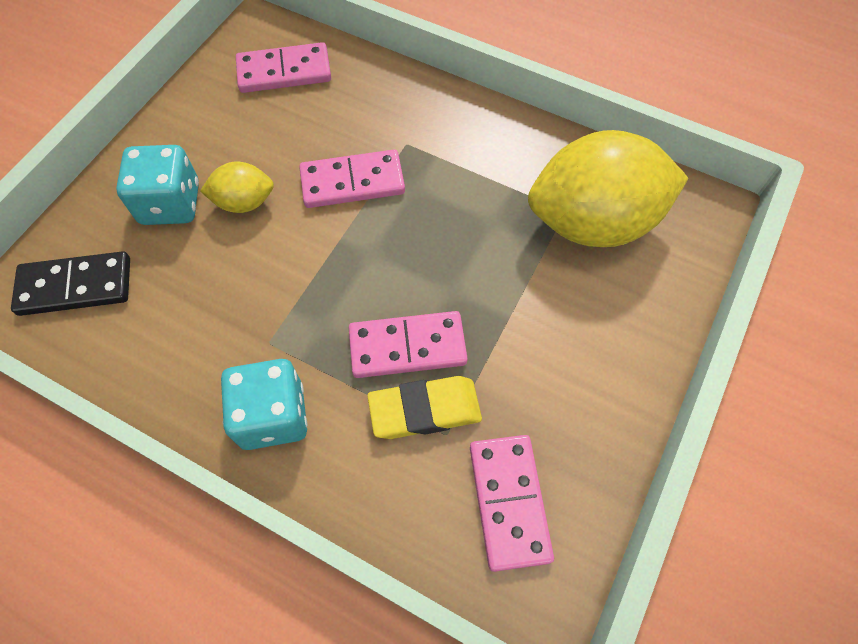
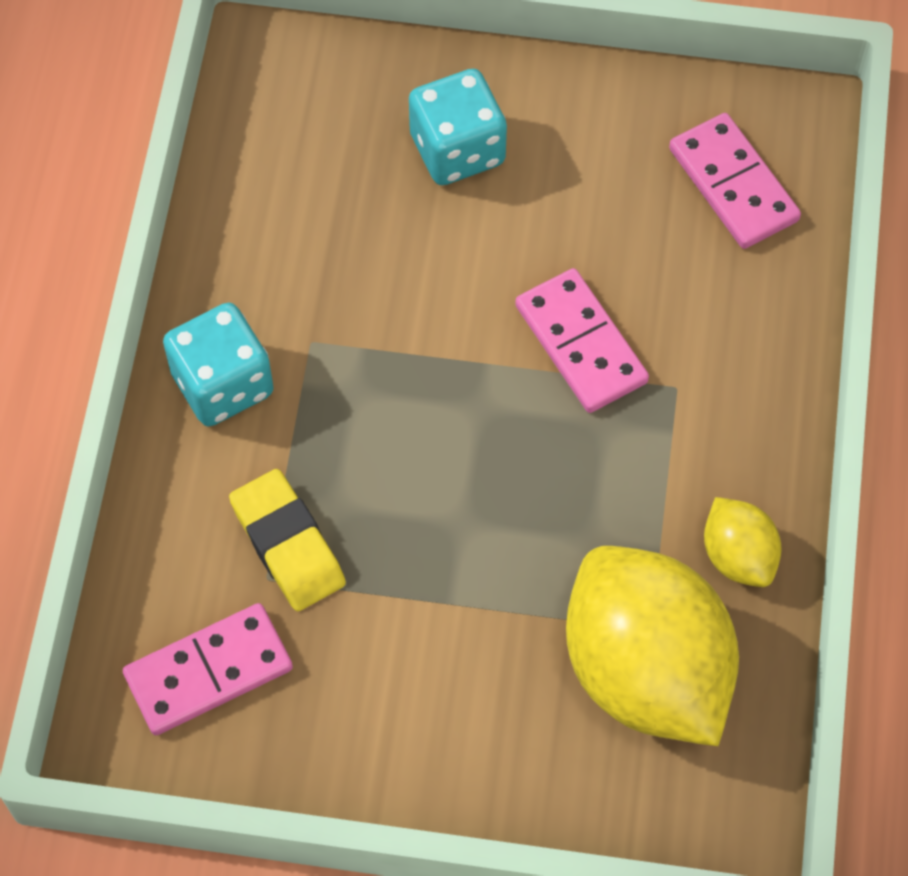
camera: 70 degrees right, 0 degrees up
black domino [11,251,130,316] -> none
yellow lemon [200,162,274,213] -> yellow lemon moved to [704,497,782,587]
pink domino [349,311,468,378] -> none

